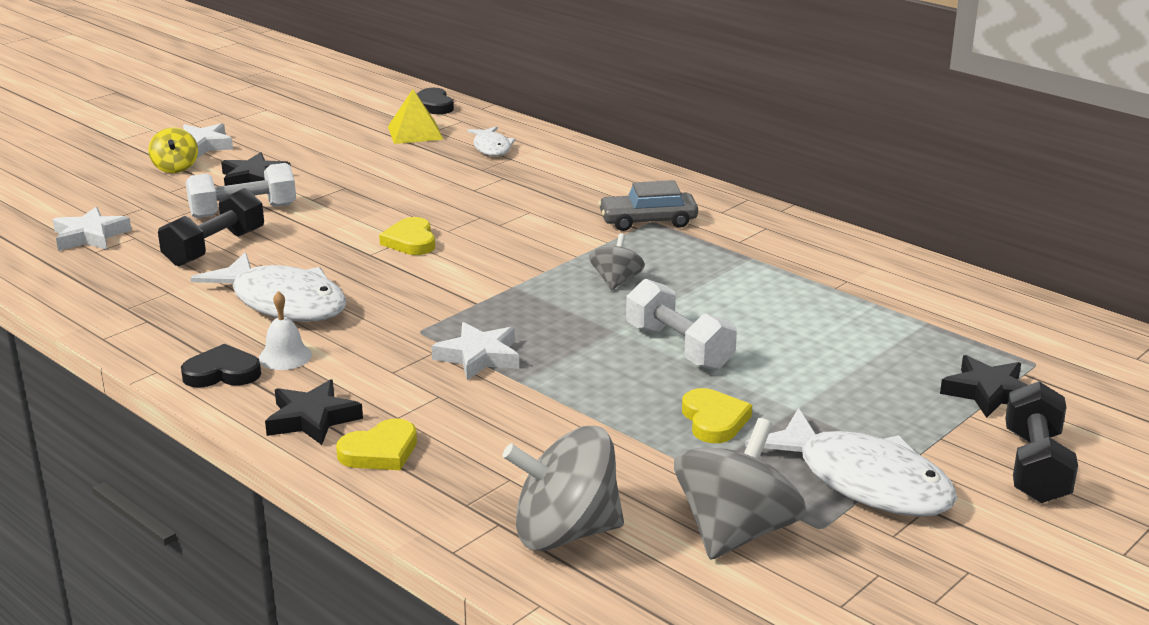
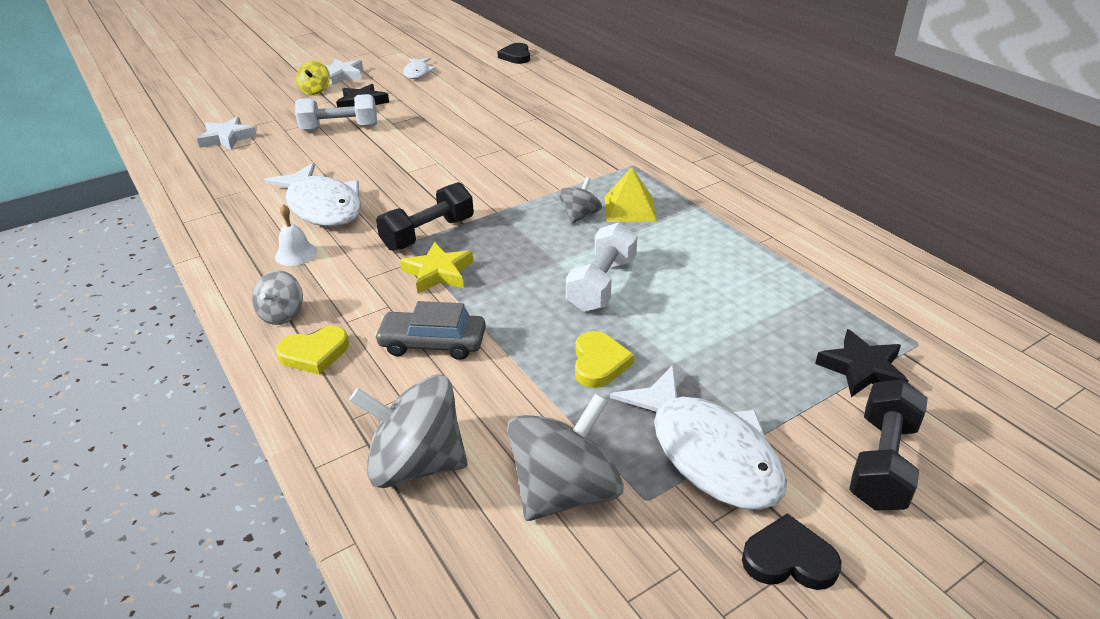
camera: 15 degrees right, 10 degrees up
black dumbbell [158,188,264,266] -> black dumbbell moved to [376,182,474,251]
black heart [181,344,261,388] -> black heart moved to [742,513,841,590]
black star [265,379,363,445] -> grey spinning top [252,271,303,325]
yellow heart [379,217,435,255] -> none
yellow pyramid [388,89,444,144] -> yellow pyramid moved to [604,167,657,222]
white star [431,322,519,380] -> yellow star [400,242,473,294]
white fish [467,126,515,156] -> white fish moved to [403,58,435,79]
grey car [598,180,698,231] -> grey car moved to [374,301,486,360]
white dumbbell [626,279,737,370] -> white dumbbell turned 45 degrees clockwise [566,222,637,312]

